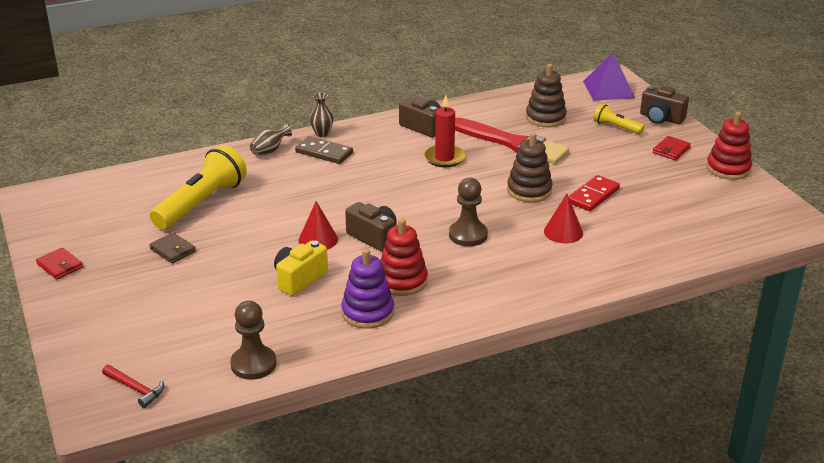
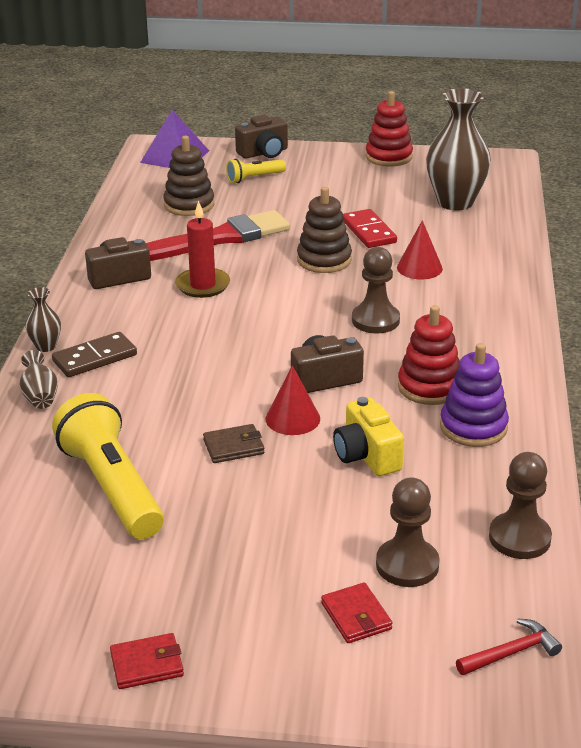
camera: 60 degrees left, 0 degrees up
brown wallet [149,233,196,263] -> brown wallet moved to [203,424,264,463]
red wallet [653,136,691,160] -> red wallet moved to [321,582,392,643]
none -> brown pawn [376,477,440,587]
none -> brown vase [426,88,491,211]

